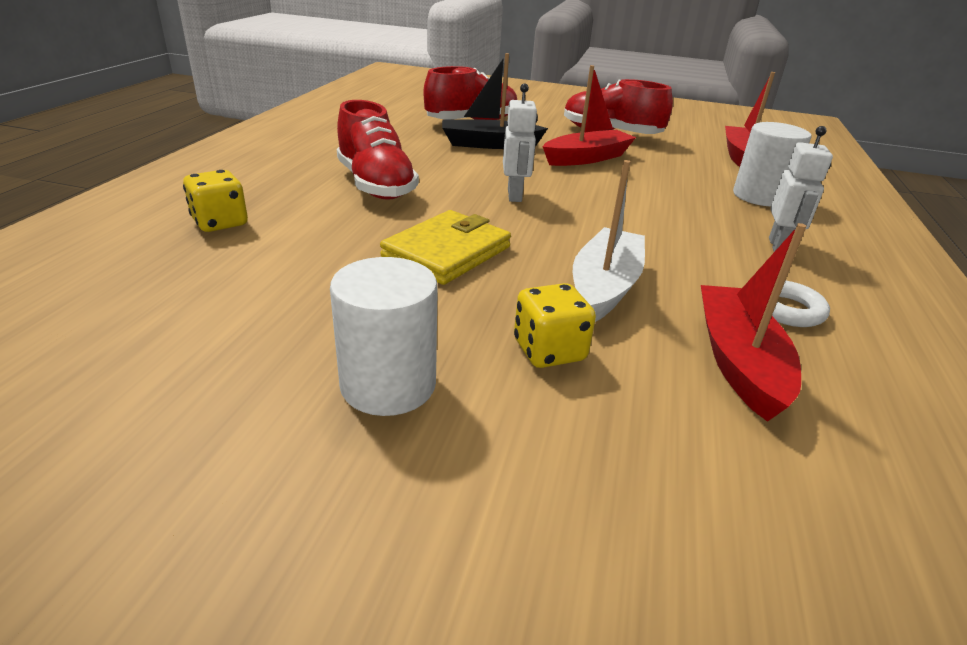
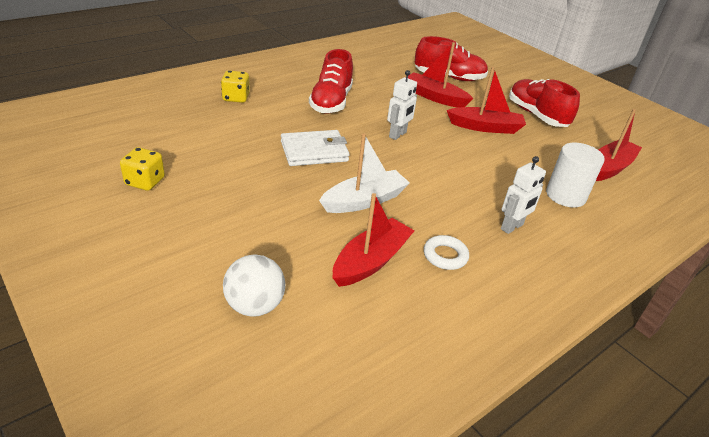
camera: 35 degrees right, 5 degrees up
white cylinder [330,257,438,416] -> none
yellow wallet [380,210,511,285] -> white wallet [281,130,350,166]
black boat [442,53,548,149] -> red boat [408,42,473,108]
yellow dice [514,283,596,368] -> yellow dice moved to [120,147,165,191]
none -> white ball [223,254,285,317]

